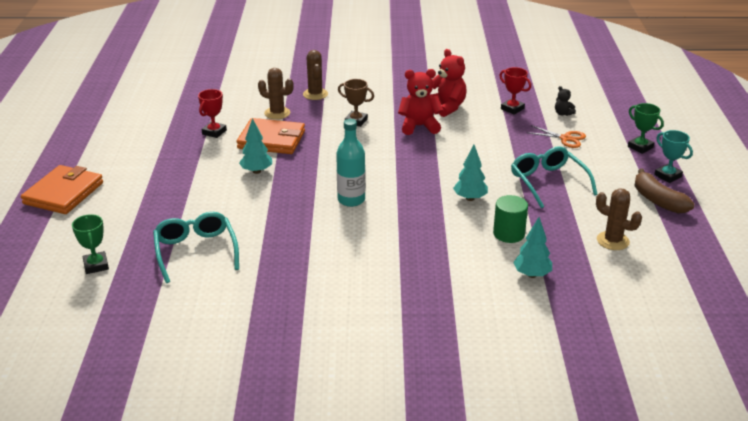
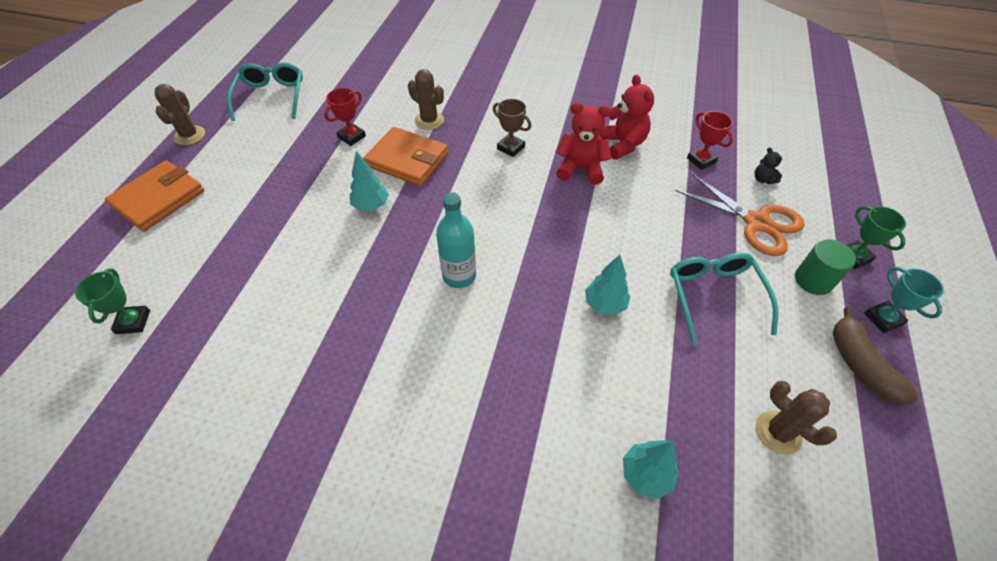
camera: 15 degrees right, 20 degrees up
turquoise glasses [153,212,239,283] -> turquoise glasses moved to [227,62,303,121]
brown cactus [303,50,328,100] -> brown cactus moved to [155,84,205,145]
green cylinder [493,195,528,243] -> green cylinder moved to [795,239,856,295]
orange scissors [526,125,586,148] -> orange scissors [675,173,805,256], size x1.72

